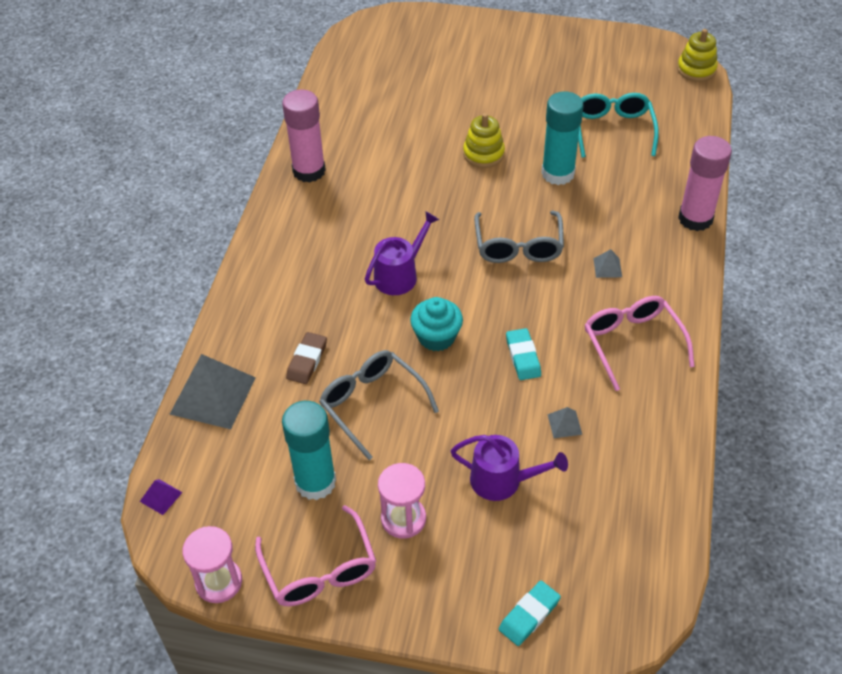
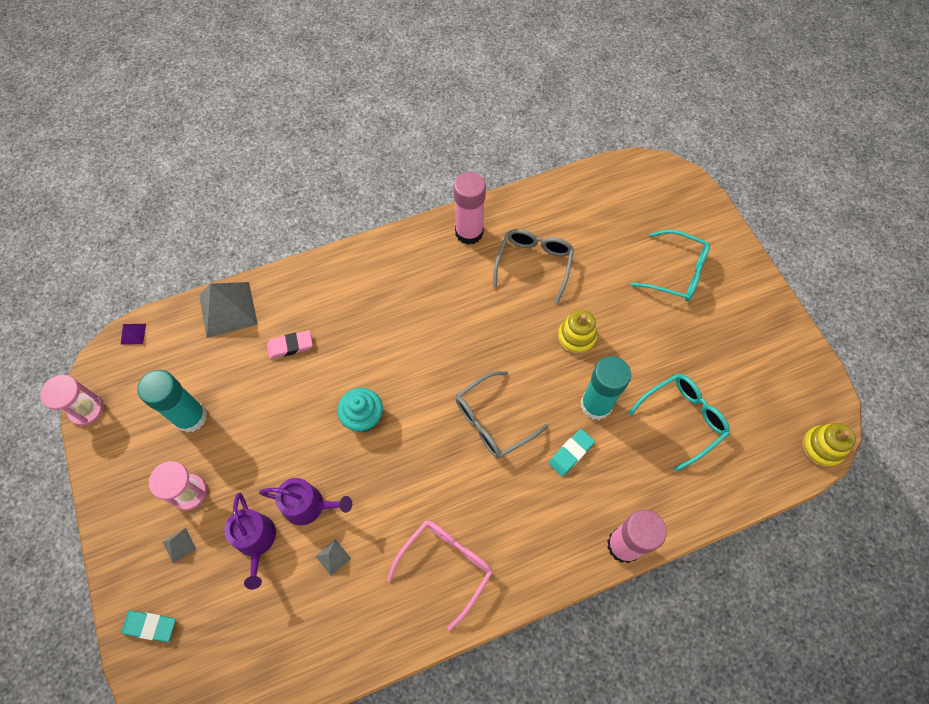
camera: 55 degrees right, 15 degrees up
pink glasses [255,505,376,606] -> none
brown eraser [286,332,327,384] -> pink eraser [267,330,313,359]
grey glasses [319,350,439,460] -> grey glasses moved to [493,229,574,304]
purple watering can [365,211,439,295] -> purple watering can moved to [259,478,352,525]
turquoise eraser [506,328,541,380] -> turquoise eraser moved to [548,429,595,476]
grey pyramid [593,249,622,278] -> grey pyramid moved to [163,528,196,563]
none -> turquoise glasses [631,230,710,301]

